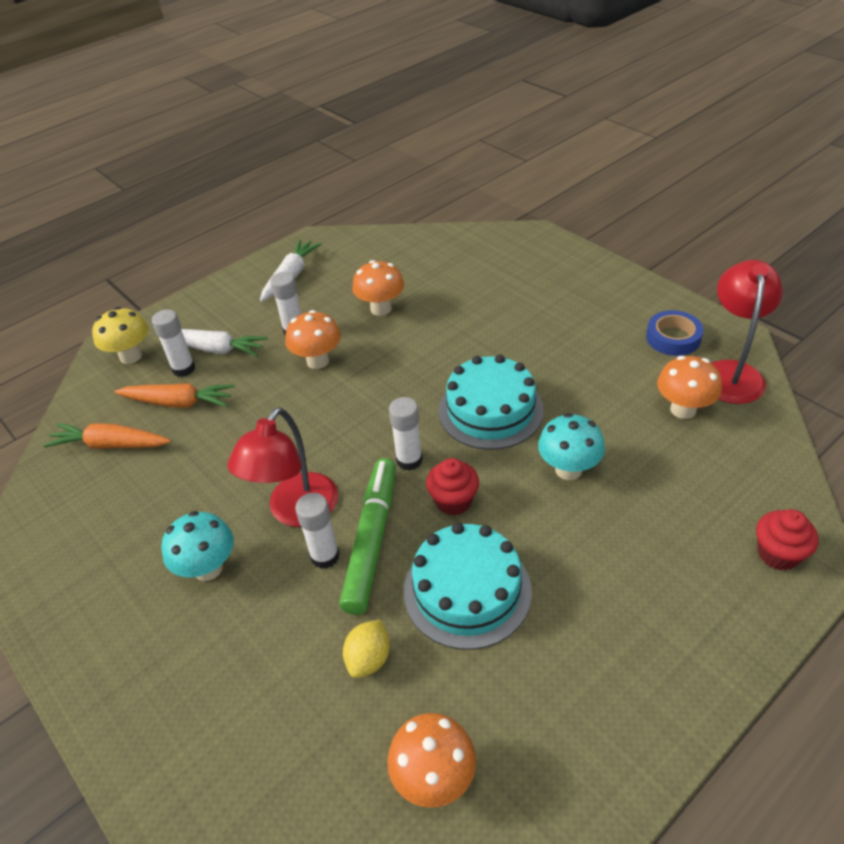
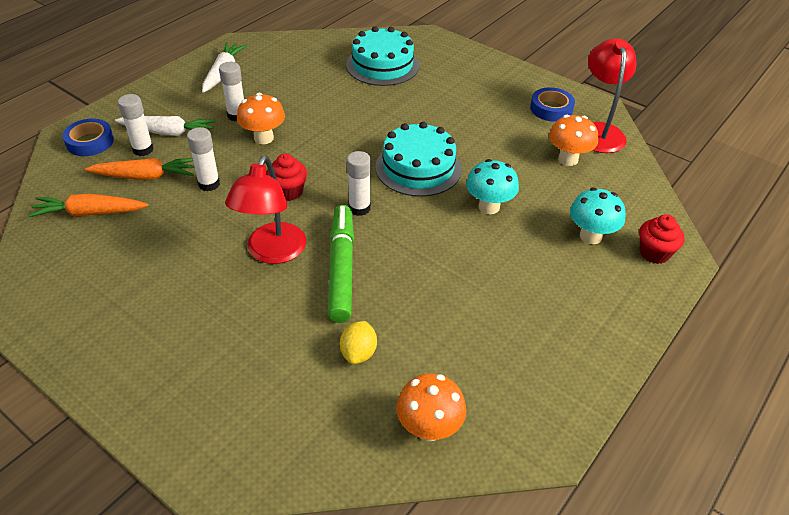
camera: 15 degrees left, 0 degrees up
yellow mushroom [92,307,149,364] -> blue tape [63,118,114,156]
turquoise mushroom [161,511,234,581] -> turquoise mushroom moved to [570,188,626,244]
white glue stick [295,493,340,569] -> white glue stick moved to [187,127,220,191]
orange mushroom [352,260,404,316] -> none
turquoise cake [403,523,532,650] -> turquoise cake moved to [346,26,419,86]
red cupcake [426,458,479,516] -> red cupcake moved to [266,154,307,201]

